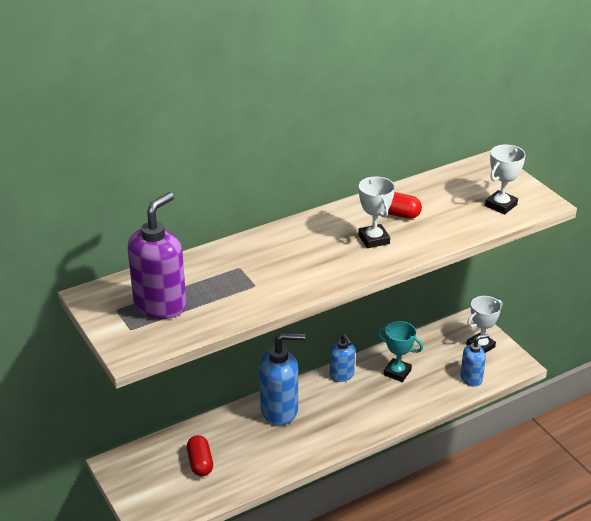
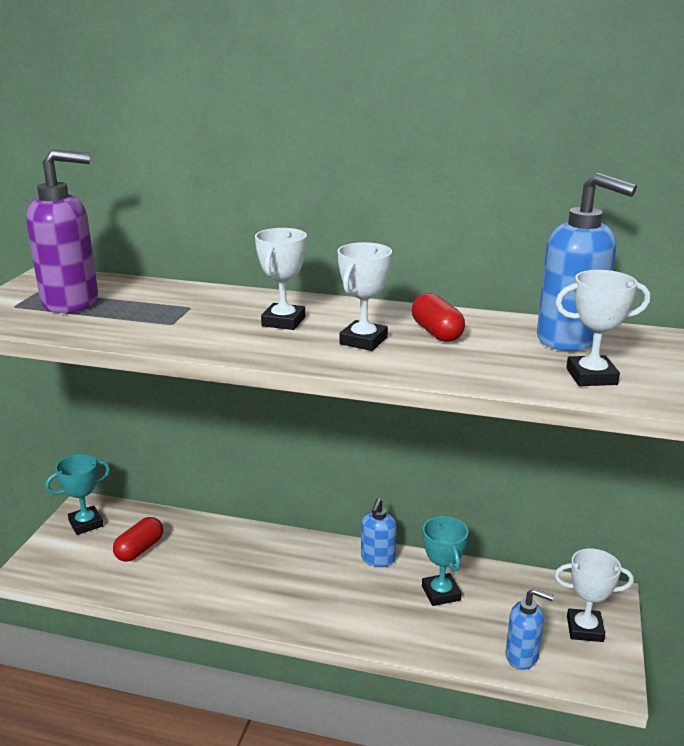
camera: 45 degrees right, 10 degrees down
blue soap dispenser [259,333,305,425] -> blue soap dispenser moved to [537,173,637,351]
none -> turquoise trophy [45,454,110,535]
none -> white trophy [255,228,307,330]

